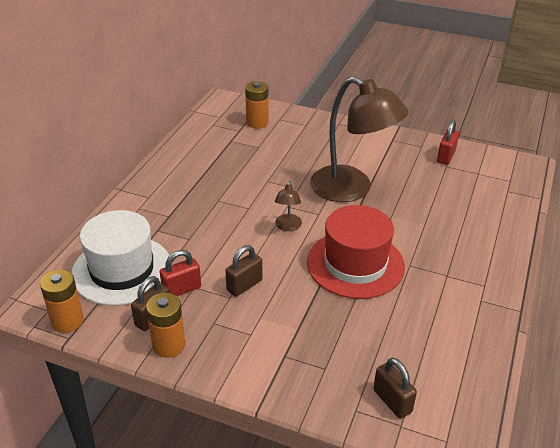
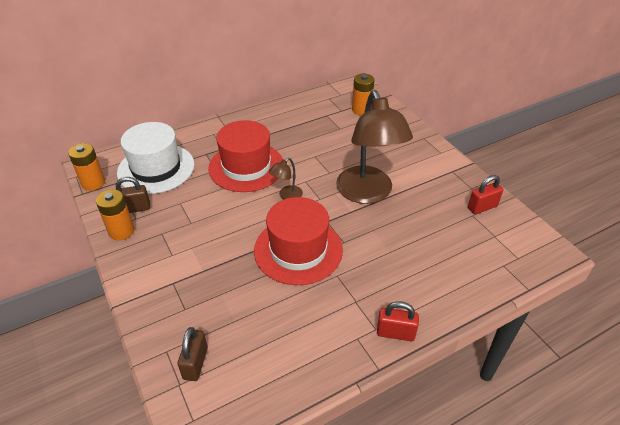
camera: 40 degrees right, 5 degrees up
red padlock [160,250,201,296] -> red padlock moved to [377,301,419,341]
brown padlock [225,245,262,297] -> none
none -> red hat [208,120,283,192]

